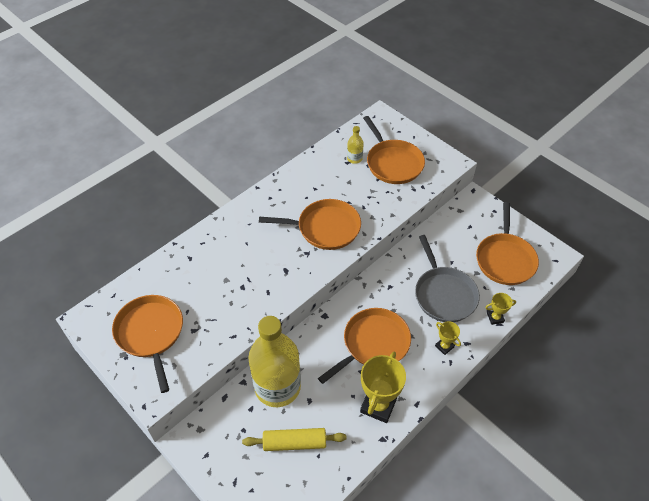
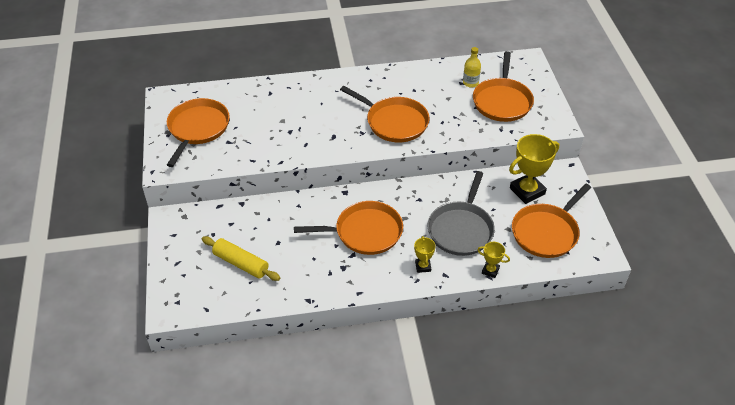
camera: 35 degrees right, 5 degrees down
yellow bottle [248,316,301,407] -> none
yellow trophy [360,352,406,423] -> yellow trophy moved to [509,134,559,204]

